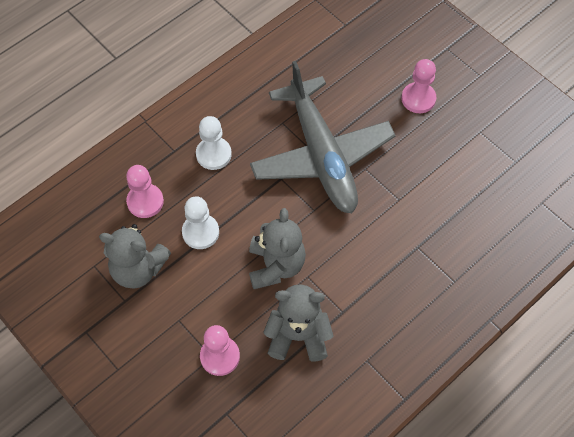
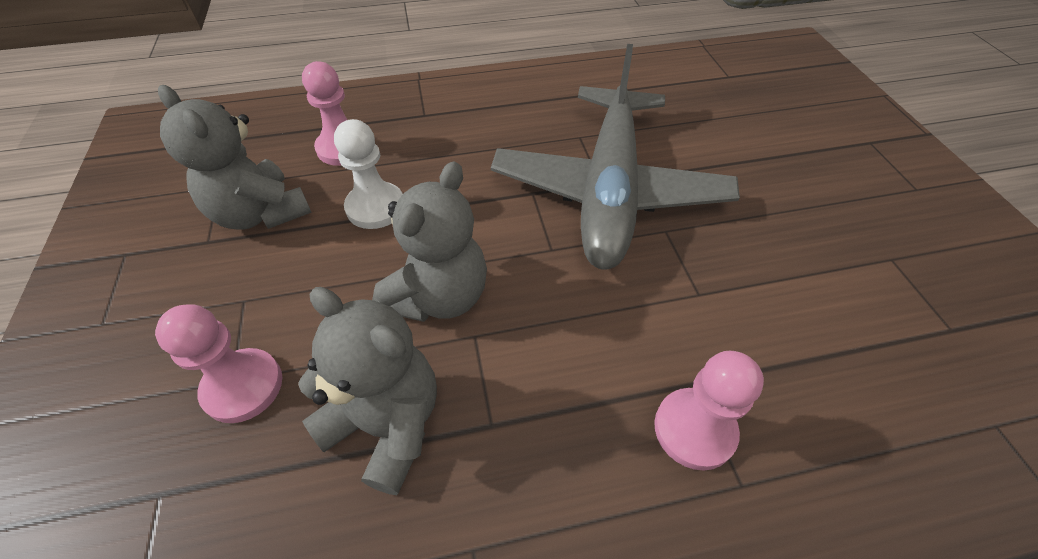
camera: 30 degrees right, 10 degrees down
white pawn [196,116,232,170] -> none
pink pawn [401,59,436,113] -> pink pawn moved to [654,351,764,470]

